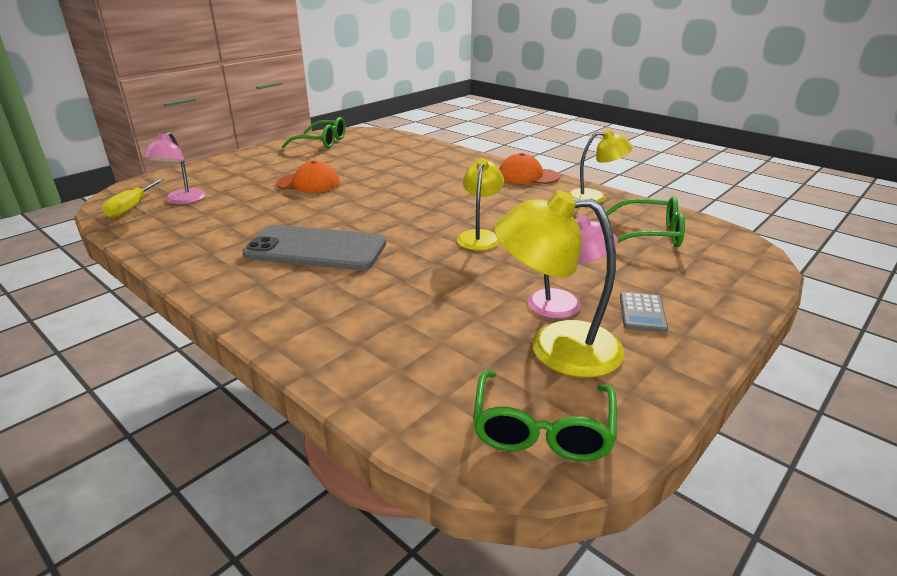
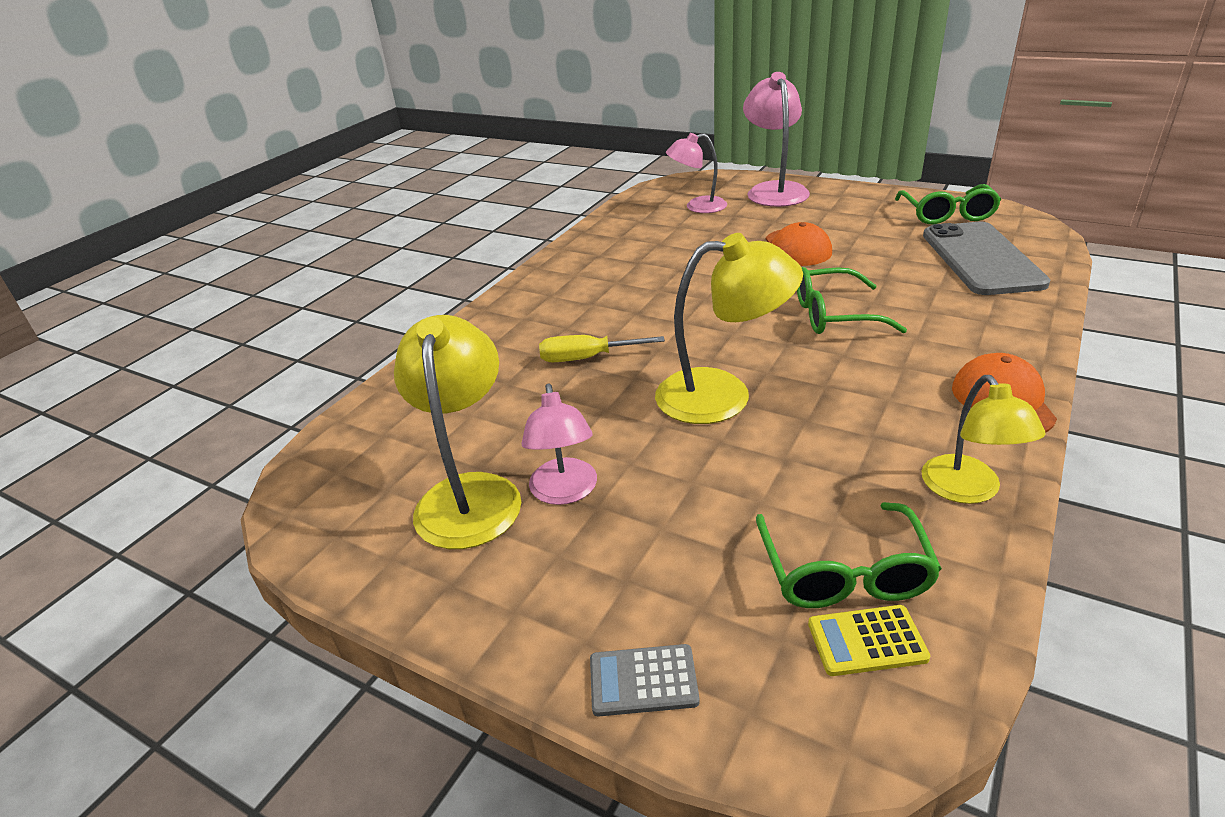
camera: 80 degrees right, 5 degrees up
yellow screwdriver [102,179,164,218] -> yellow screwdriver moved to [539,335,665,362]
grey phone [242,225,386,270] -> grey phone moved to [923,222,1050,295]
yellow lamp [457,158,504,251] -> yellow lamp [655,233,803,424], size x1.53
green glasses [473,370,617,462] -> green glasses moved to [797,267,907,334]
grey calculator [620,292,668,333] -> grey calculator moved to [590,644,699,717]
none -> pink lamp [743,72,810,207]
none -> yellow calculator [808,605,930,676]

